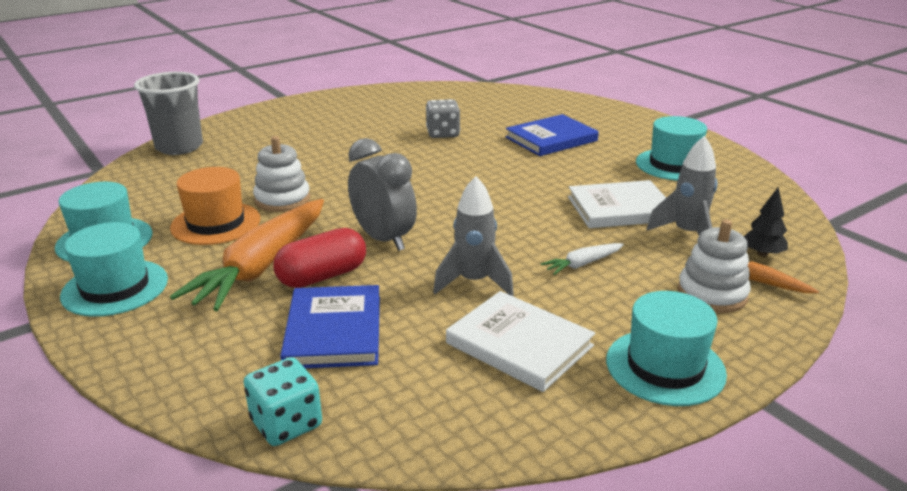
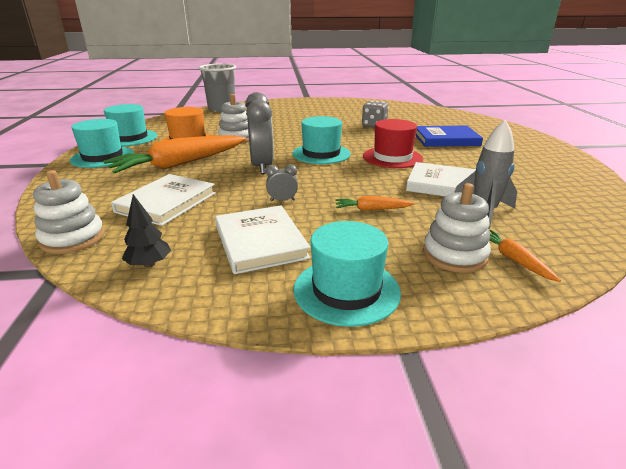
camera: 30 degrees right, 0 degrees up
turquoise dice [244,357,322,446] -> white stacking toy [33,170,105,254]
red capsule [273,228,366,288] -> none
blue book [280,285,380,368] -> white book [111,174,216,226]
grey rocket [433,176,514,296] -> grey clock [266,164,298,201]
white carrot [541,243,624,275] -> orange carrot [335,196,415,211]
turquoise hat [636,116,707,181] -> turquoise hat moved to [292,116,351,164]
black tree [744,188,788,257] -> black tree moved to [122,194,171,268]
none -> red hat [363,119,423,168]

